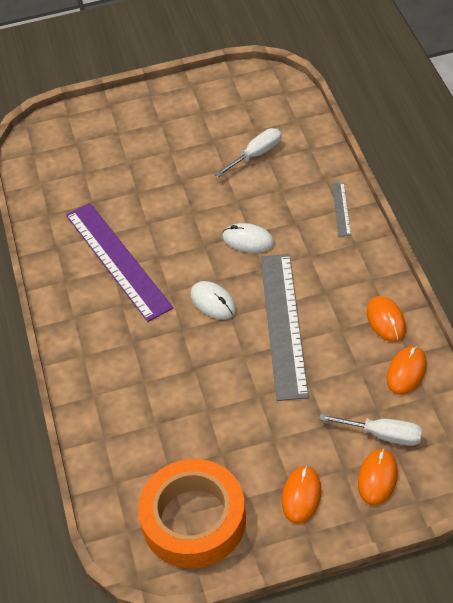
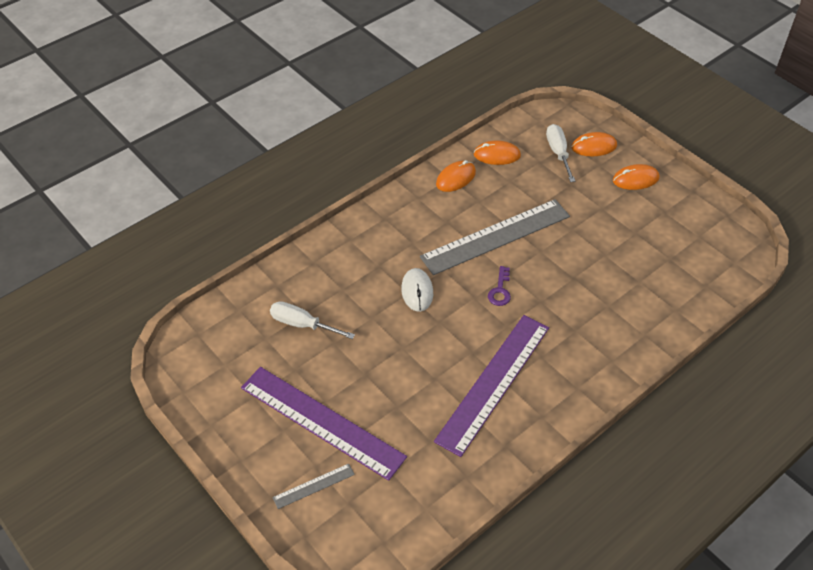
camera: 120 degrees left, 0 degrees up
orange tape [138,459,246,568] -> none
white mouse [190,281,236,319] -> purple key [488,266,511,306]
grey ruler [332,183,351,236] -> grey ruler moved to [273,463,355,509]
none -> purple ruler [241,367,407,481]

